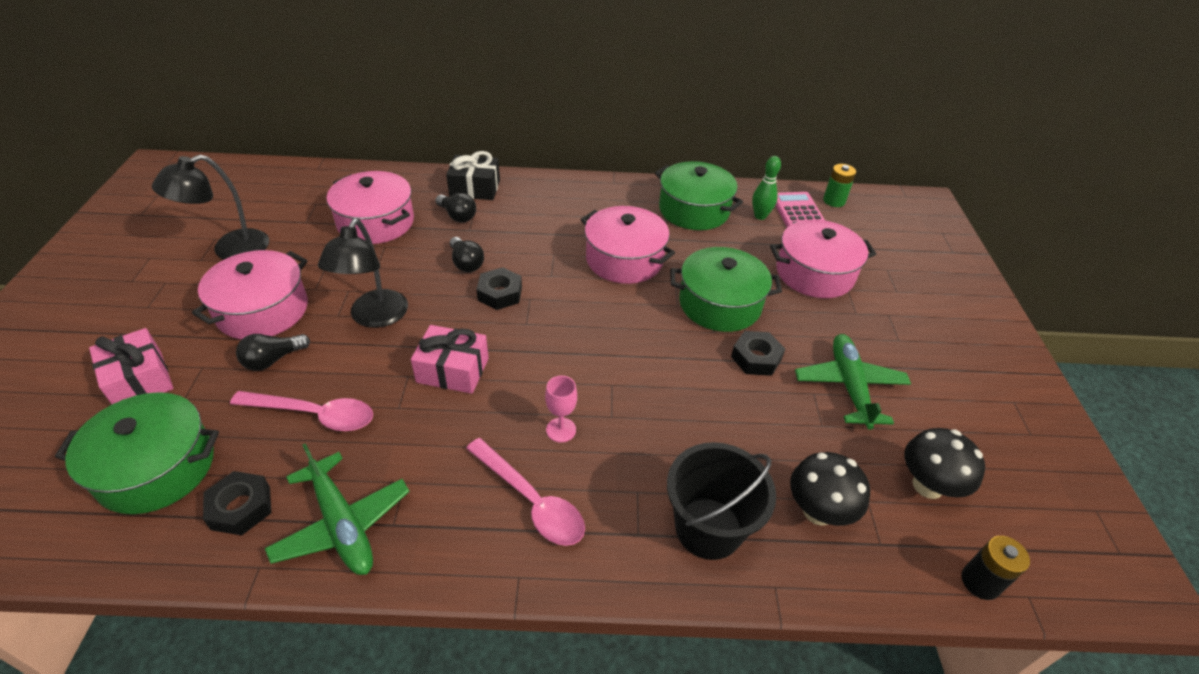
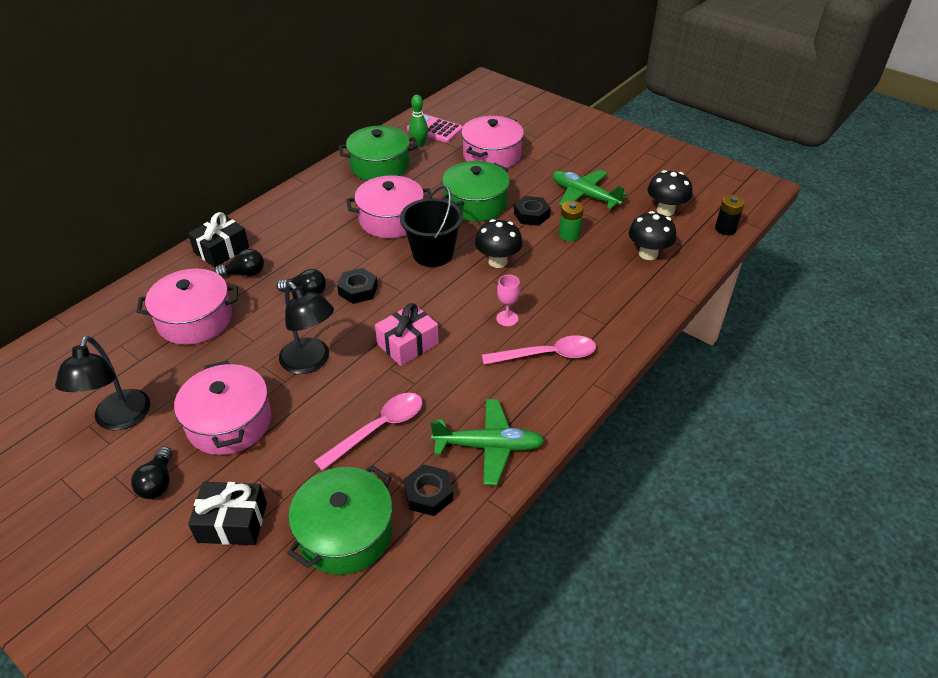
camera: 50 degrees left, 0 degrees up
pink gift [89,328,173,404] -> black gift [188,482,267,545]
black light bulb [236,334,310,371] -> black light bulb moved to [131,446,172,499]
black bucket [667,442,776,560] -> black bucket moved to [400,186,463,267]
green battery [823,164,856,207] -> green battery moved to [559,201,584,242]
none -> black mushroom [475,219,523,268]

